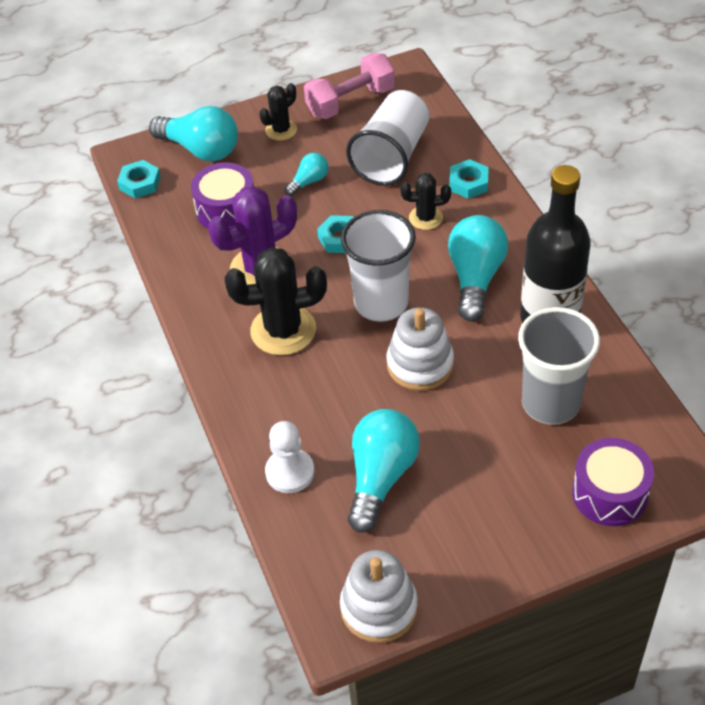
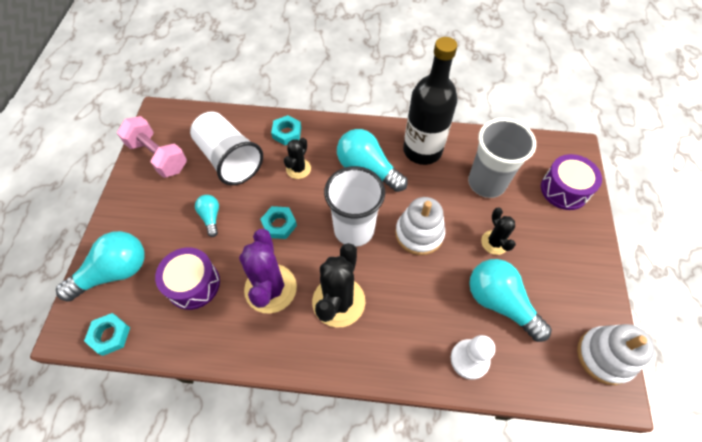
camera: 65 degrees left, 10 degrees up
black cactus [259,83,297,141] -> black cactus moved to [481,208,516,255]
pink dumbbell [304,53,395,119] -> pink dumbbell turned 45 degrees counterclockwise [117,116,187,178]

